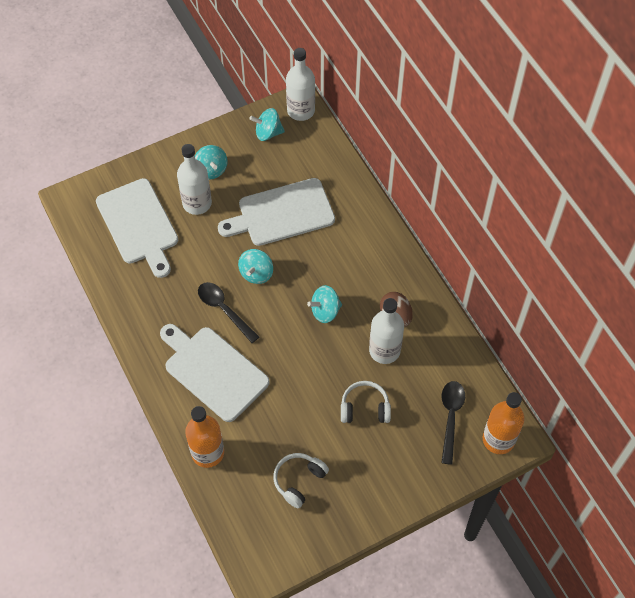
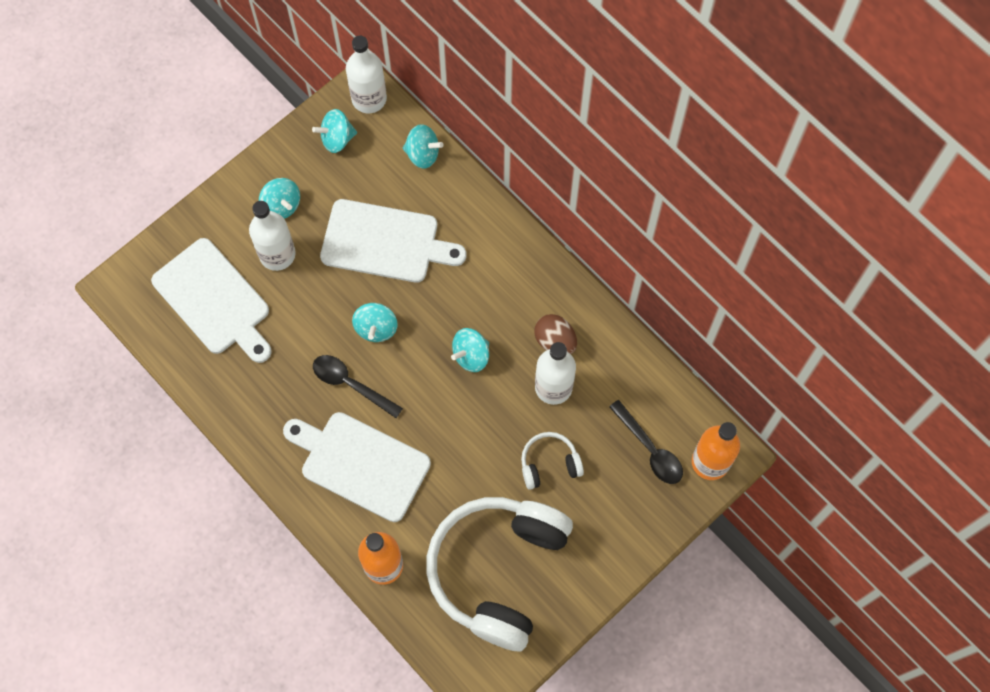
camera: 15 degrees left, 10 degrees up
white cutting board [218,178,335,246] -> white cutting board turned 135 degrees counterclockwise [320,199,466,283]
white headphones [273,453,329,508] -> white headphones [426,497,573,651], size x2.34
black spoon [441,381,465,465] -> black spoon turned 150 degrees clockwise [609,400,683,484]
none -> turquoise spinning top [403,124,443,169]

